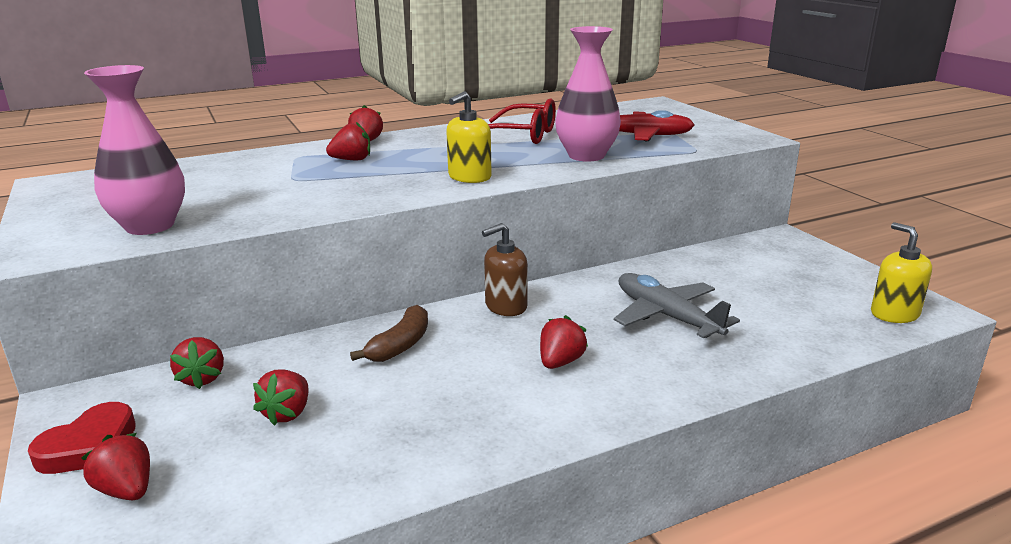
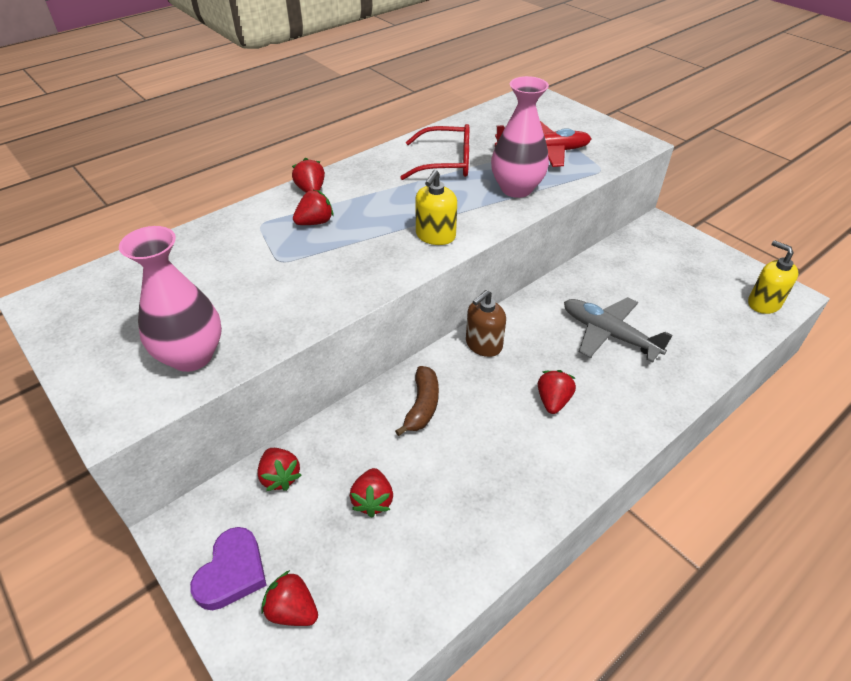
camera: 15 degrees left, 20 degrees up
red heart [28,402,136,474] -> purple heart [190,527,267,610]

